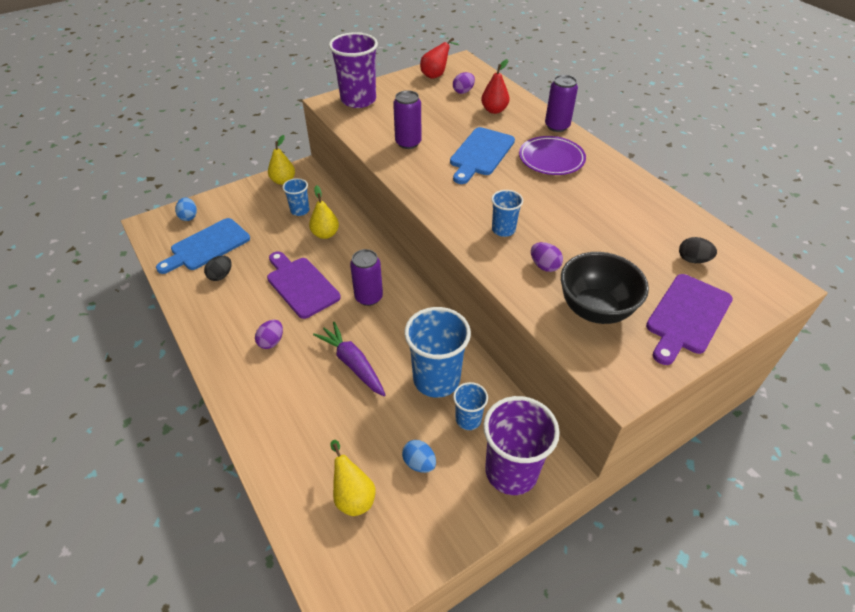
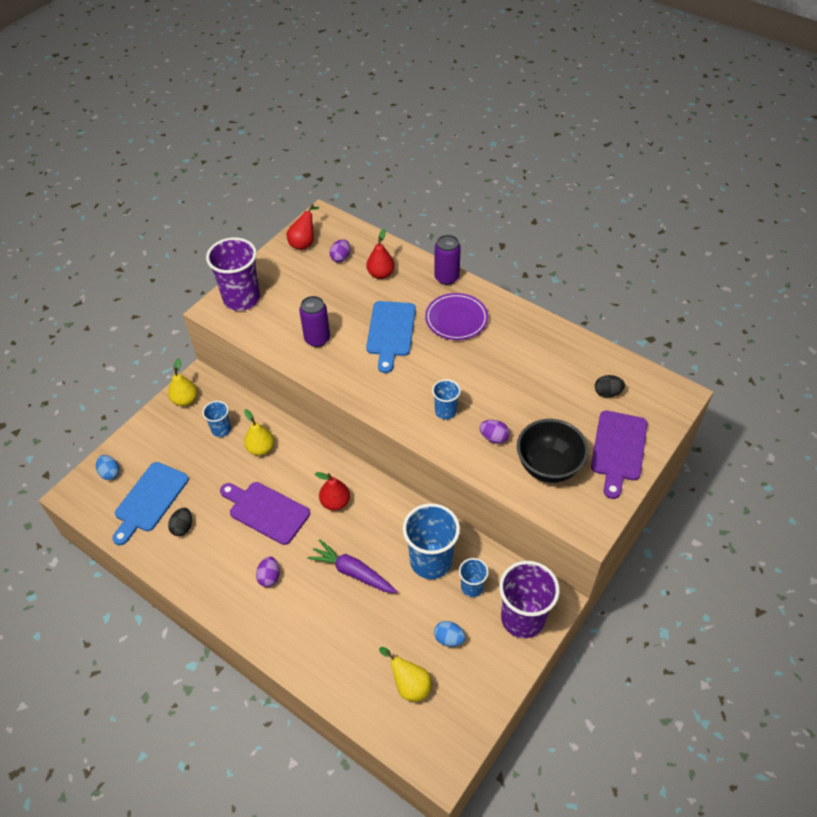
camera: 20 degrees left, 5 degrees up
purple can [350,249,383,306] -> red pear [315,472,350,511]

